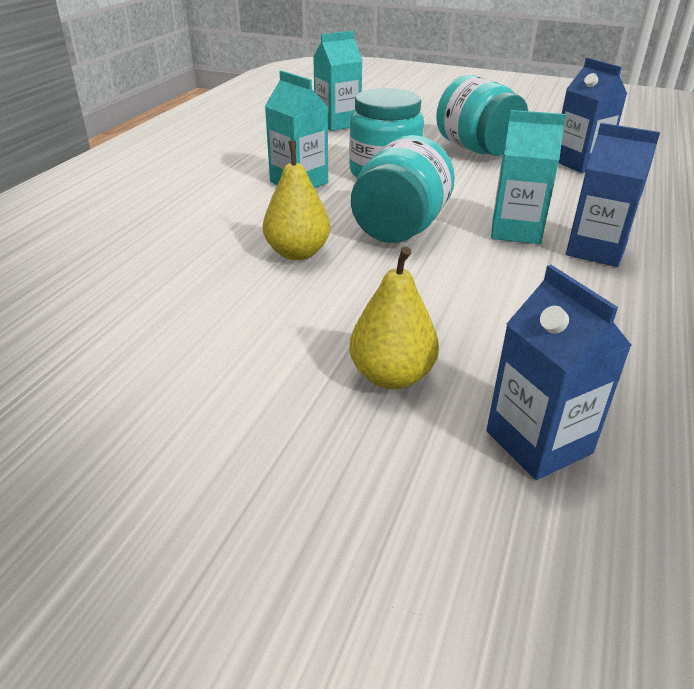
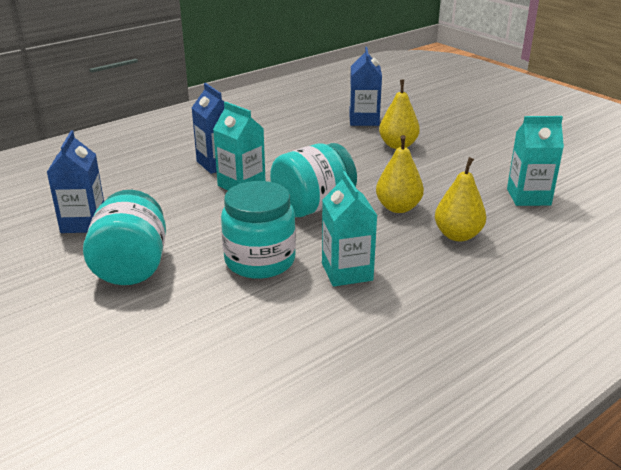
camera: 150 degrees left, 5 degrees down
turquoise carton [313,31,363,131] -> turquoise carton moved to [507,116,564,206]
none -> yellow pear [435,157,486,241]

